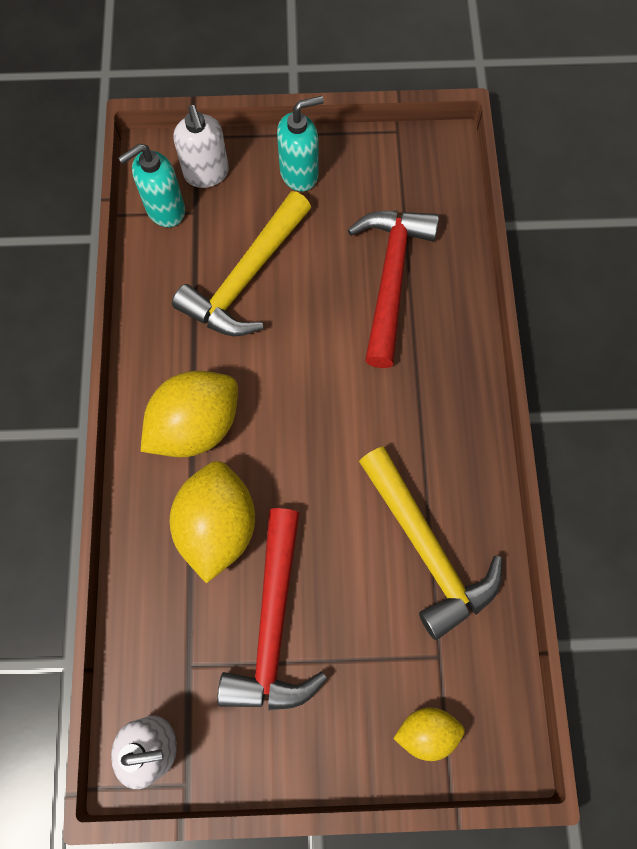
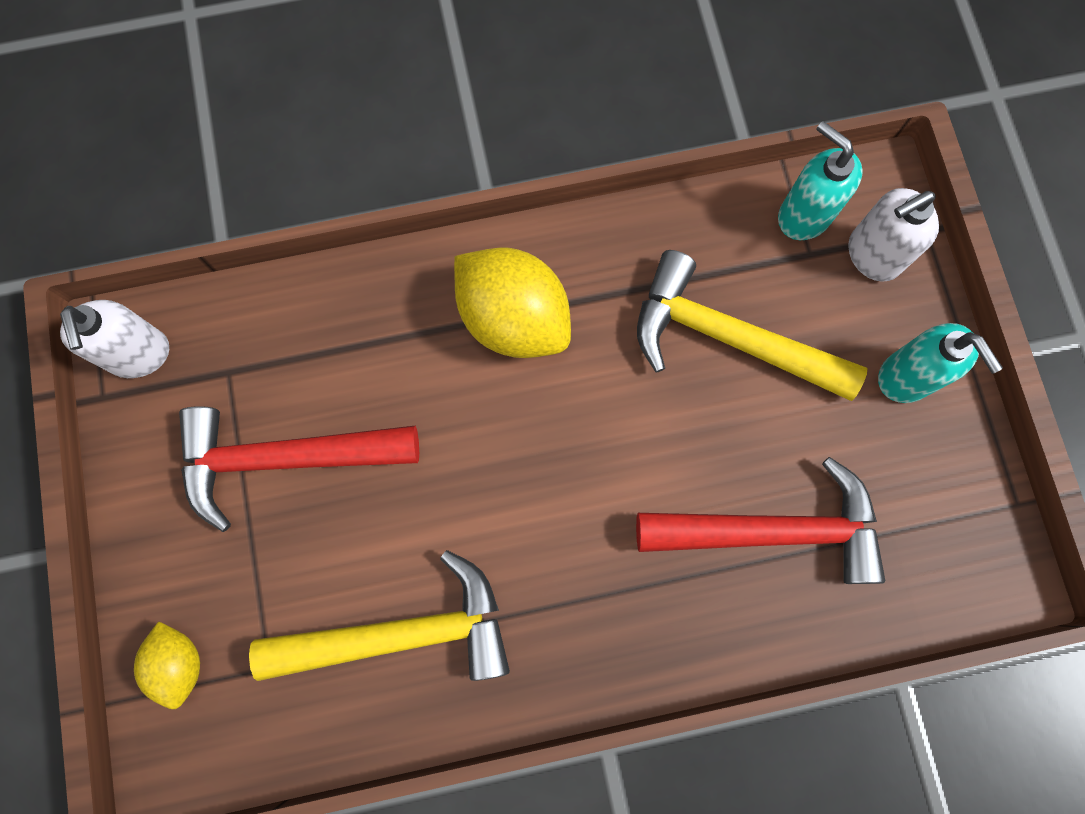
camera: 80 degrees right, 5 degrees up
yellow lemon [170,461,255,583] -> none
yellow hammer [359,446,502,640] -> yellow hammer turned 150 degrees counterclockwise [249,550,510,681]

